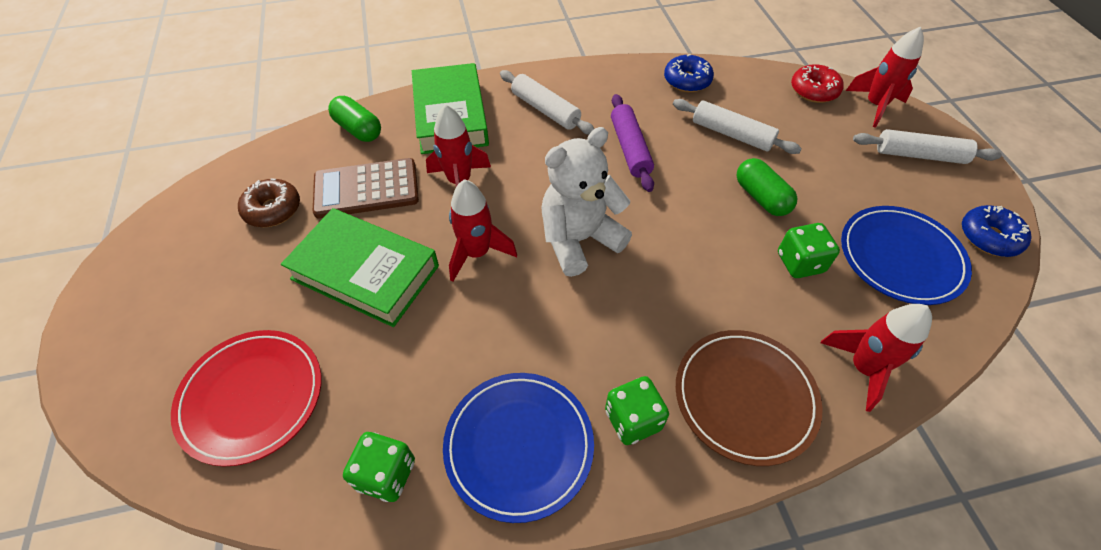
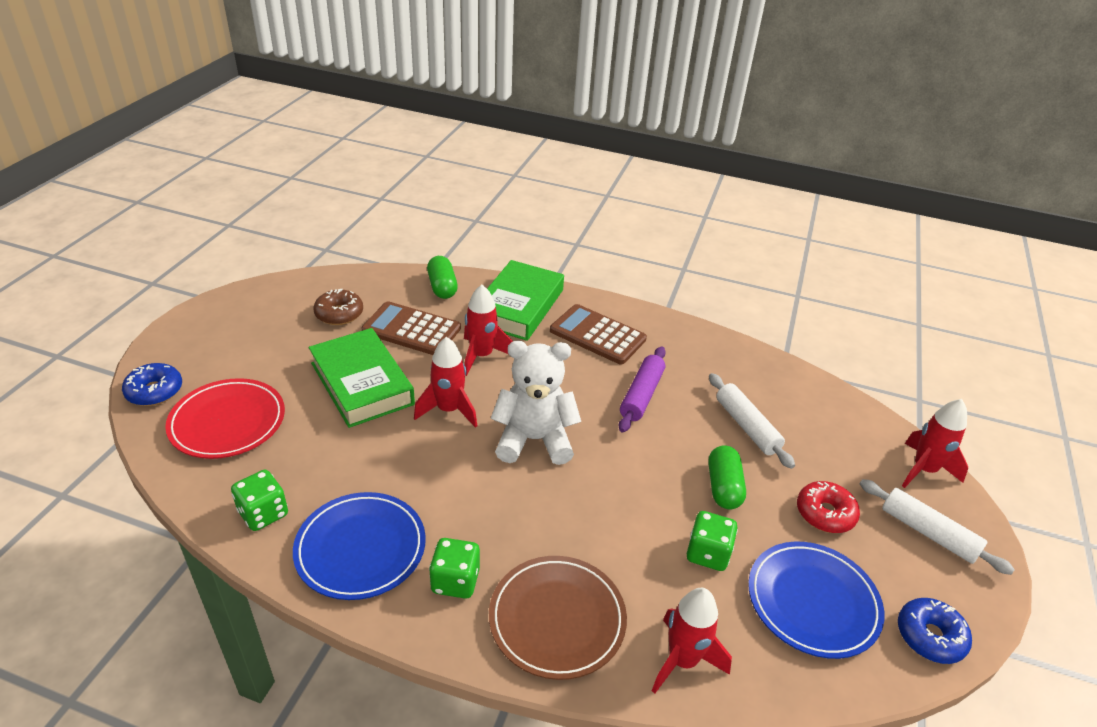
camera: 30 degrees right, 15 degrees down
white rolling pin [500,70,594,135] -> brown calculator [550,304,647,364]
blue donut [664,54,714,92] -> blue donut moved to [122,363,182,406]
red donut [791,64,844,103] -> red donut moved to [797,481,860,533]

